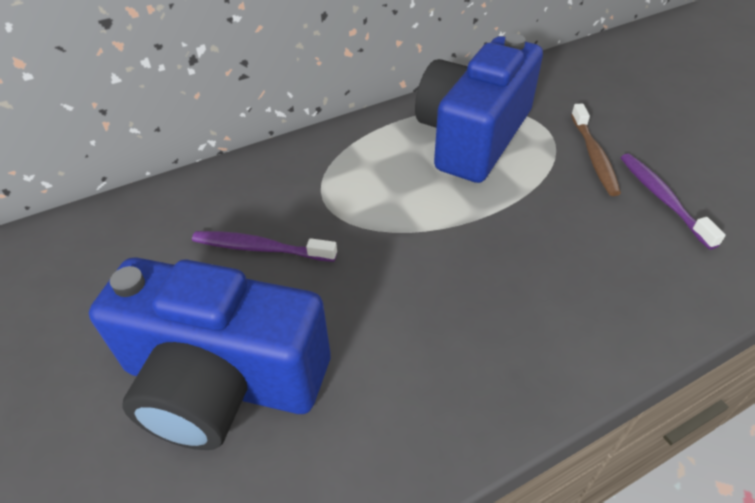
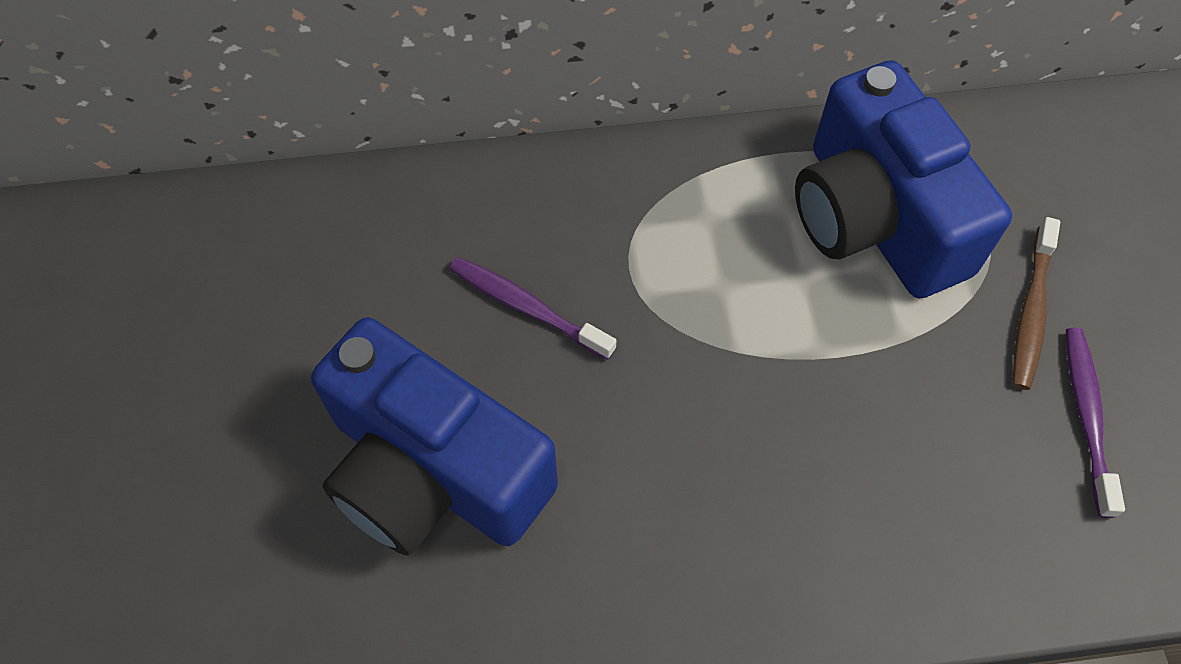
camera: 20 degrees right, 15 degrees up
blue camera [415,34,543,183] -> blue camera turned 75 degrees counterclockwise [795,60,1012,298]

